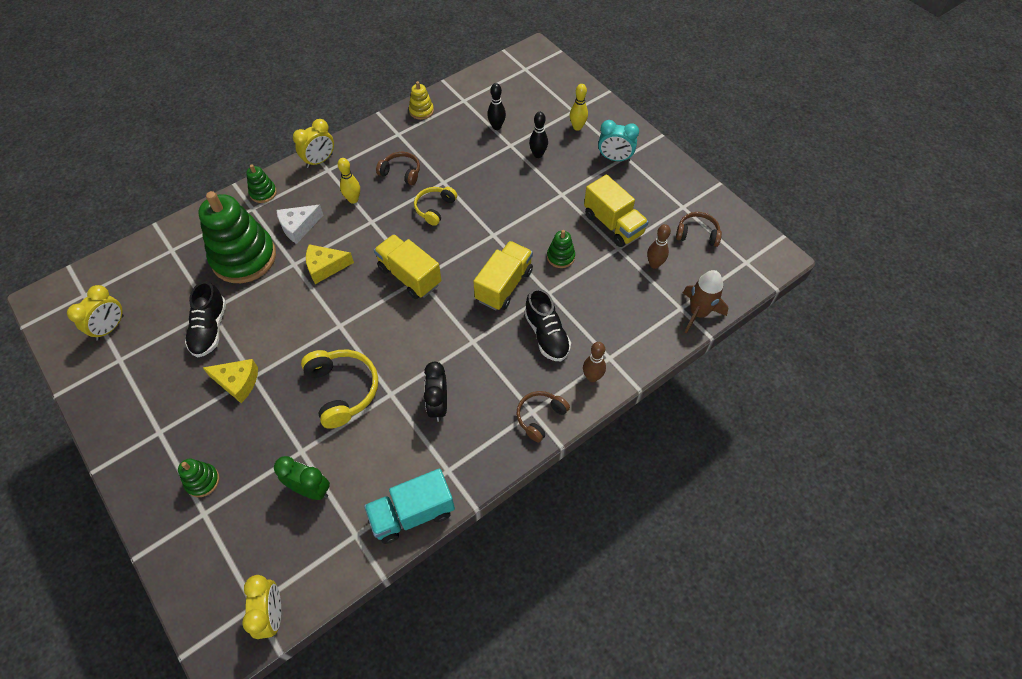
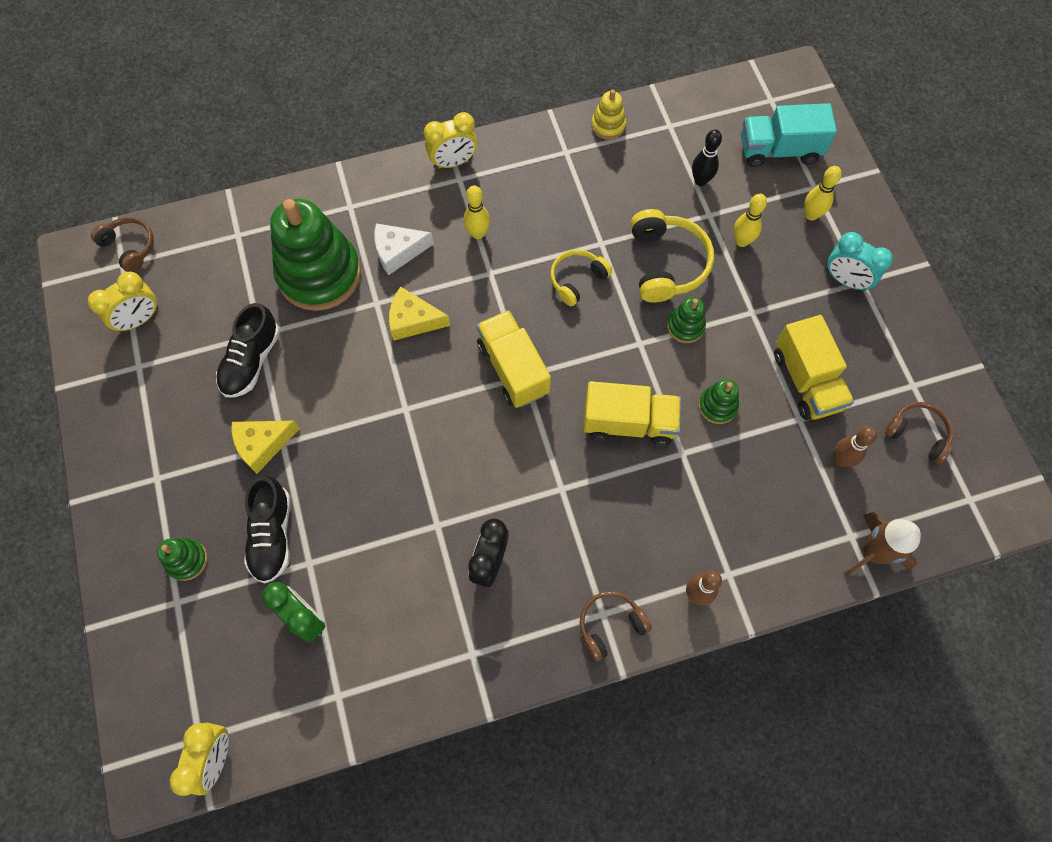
camera: 20 degrees right, 10 degrees up
yellow cheese [203,359,258,403] -> yellow cheese turned 120 degrees clockwise [232,421,300,474]
green stacking toy [246,165,277,203] -> green stacking toy moved to [667,297,706,343]
yellow headphones [301,350,378,429] -> yellow headphones moved to [631,209,714,303]
turquoise truck [364,468,455,544] -> turquoise truck moved to [741,103,837,167]
brown headphones [376,152,420,185] -> brown headphones moved to [91,217,154,272]
yellow truck [473,241,533,310] -> yellow truck turned 45 degrees clockwise [583,381,681,446]
black shoe [524,288,571,361] -> black shoe moved to [244,476,290,584]
black bowling pin [529,112,548,158] -> yellow bowling pin [734,194,767,247]

